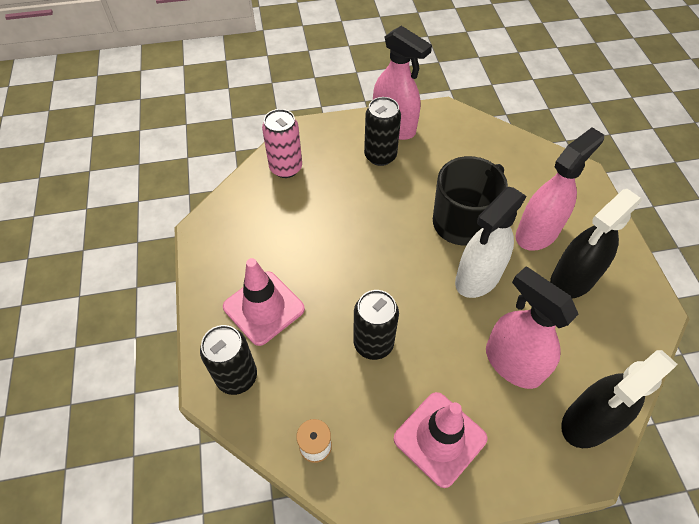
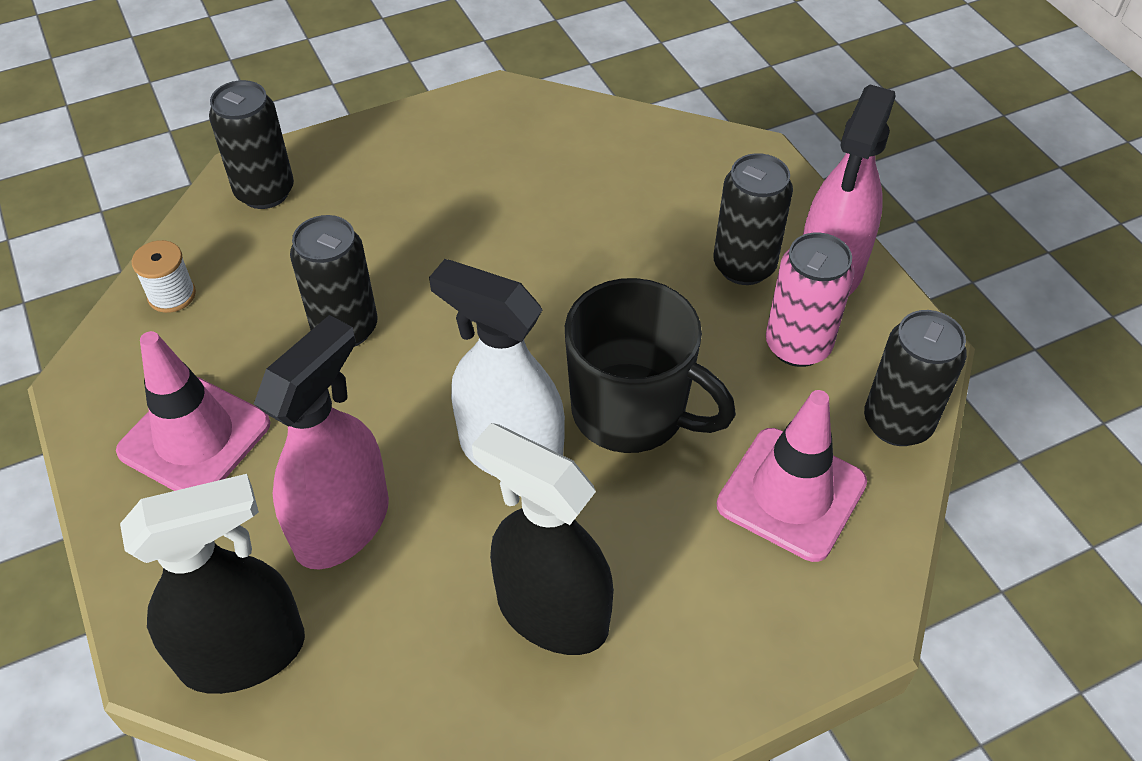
camera: 75 degrees right, 5 degrees down
pink traffic cone [223,258,305,346] -> pink traffic cone moved to [716,390,867,562]
pink can [262,109,302,178] -> pink can moved to [766,233,854,367]
pink spray bottle [516,127,604,251] -> none
black spray bottle [561,350,677,448] -> black spray bottle turned 120 degrees clockwise [120,474,305,694]
none -> black can [864,310,967,446]

